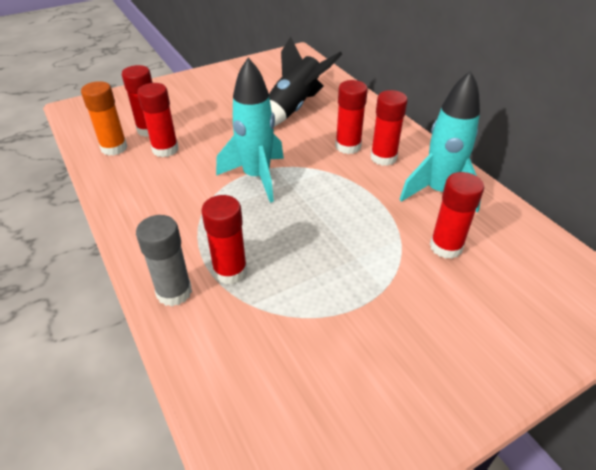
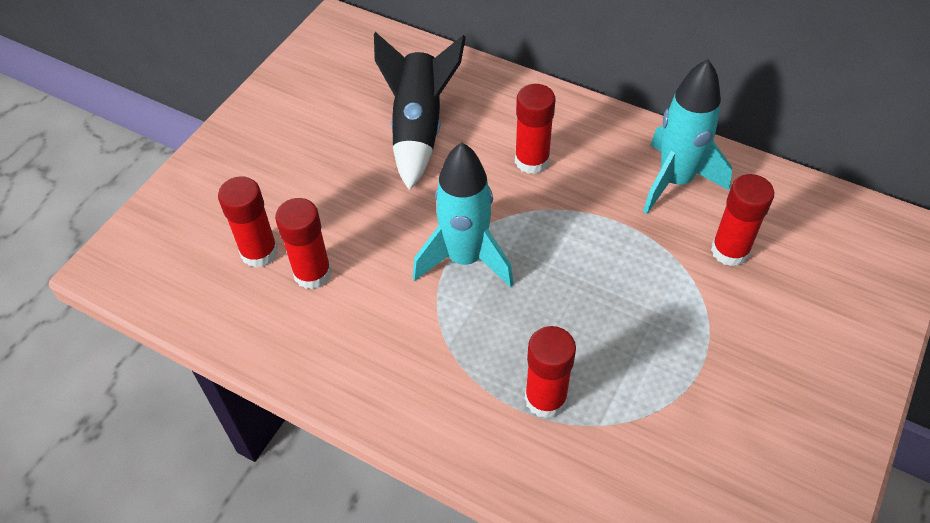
camera: 30 degrees left, 10 degrees up
orange glue stick [81,81,128,156] -> none
grey glue stick [136,215,192,306] -> none
red glue stick [371,90,408,166] -> none

